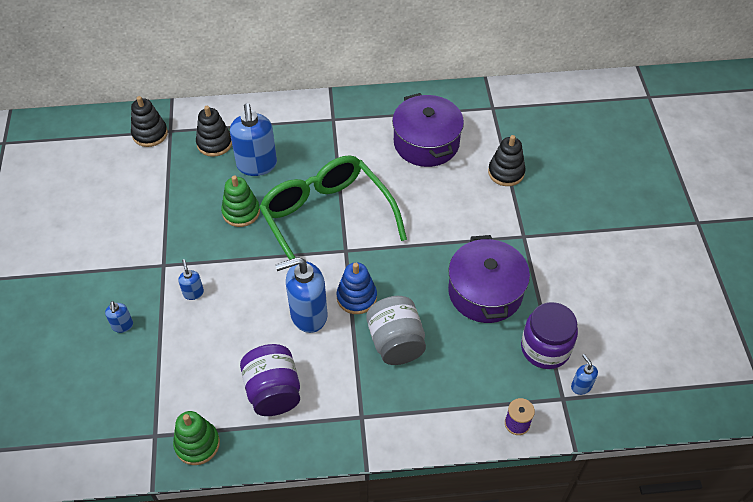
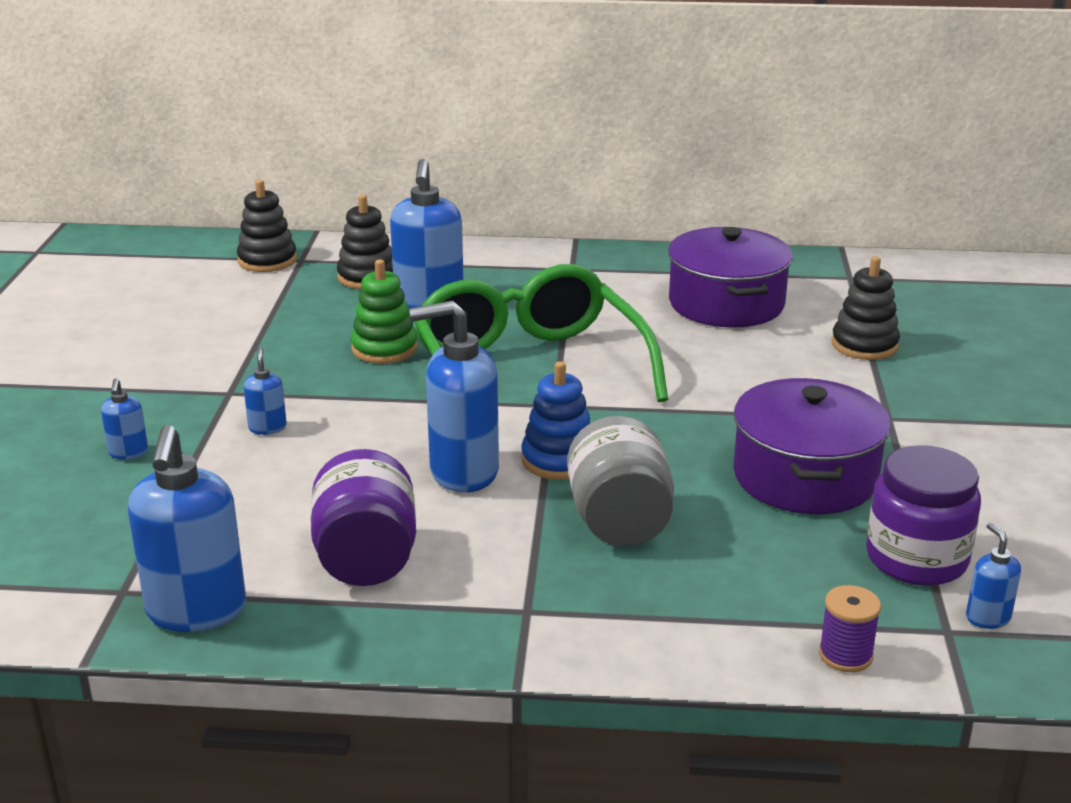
camera: 10 degrees right, 25 degrees down
green stacking toy [173,411,220,465] -> blue soap dispenser [128,425,246,632]

